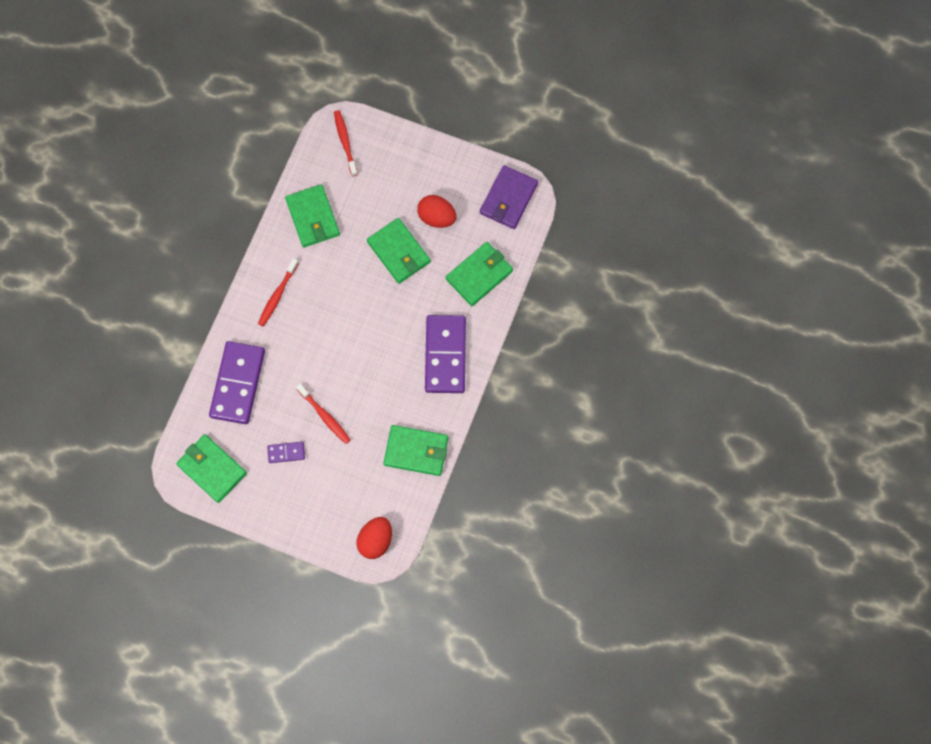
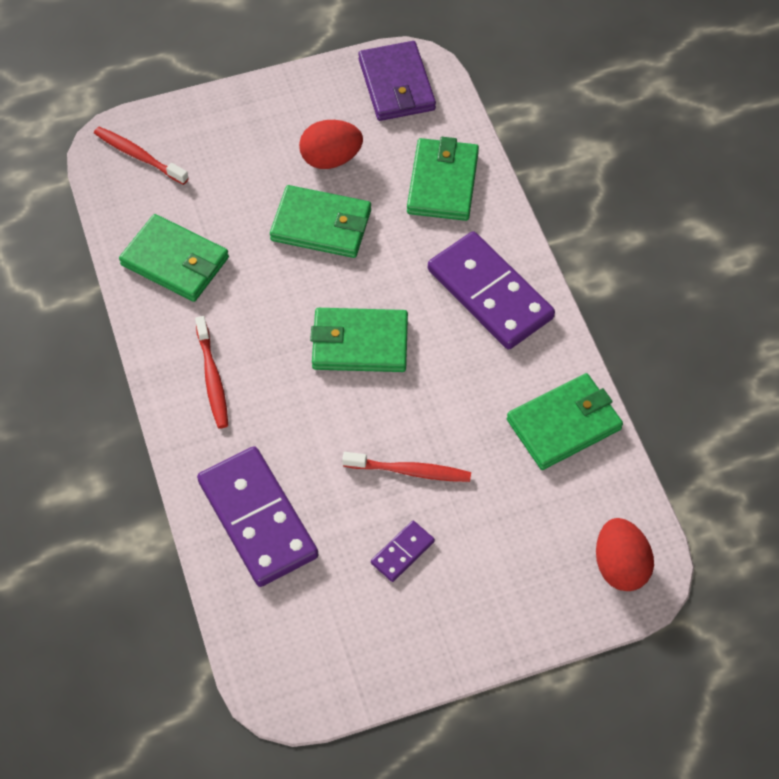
camera: 40 degrees left, 15 degrees down
green wallet [176,434,247,503] -> green wallet moved to [310,308,408,372]

